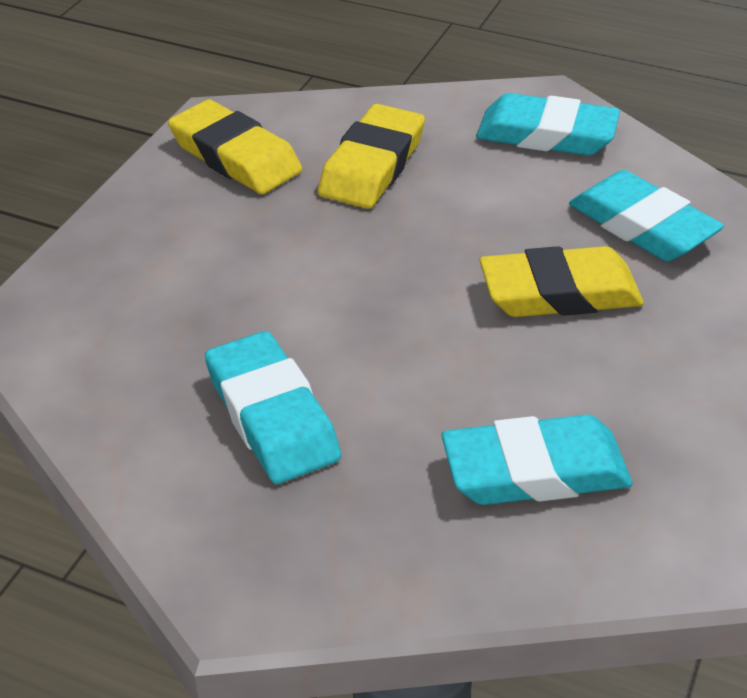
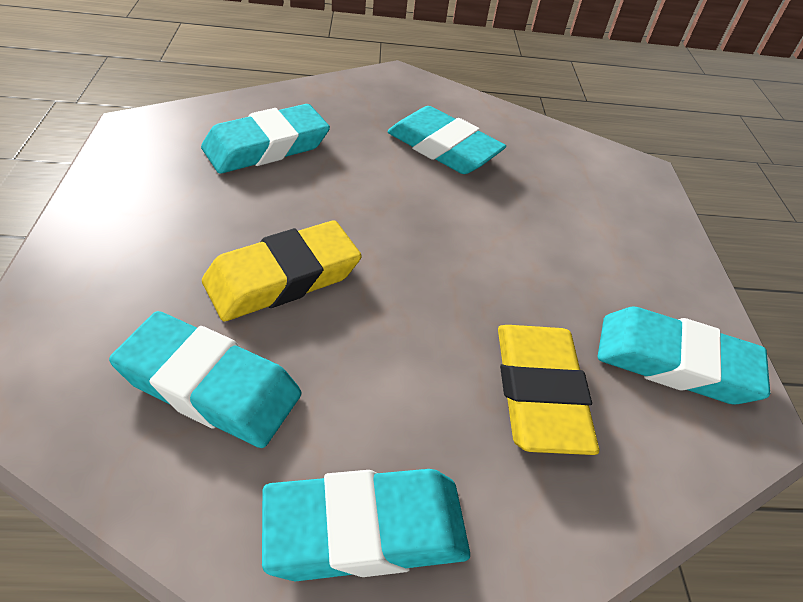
camera: 150 degrees right, 5 degrees up
yellow eraser [168,99,302,194] -> turquoise eraser [597,307,770,404]

